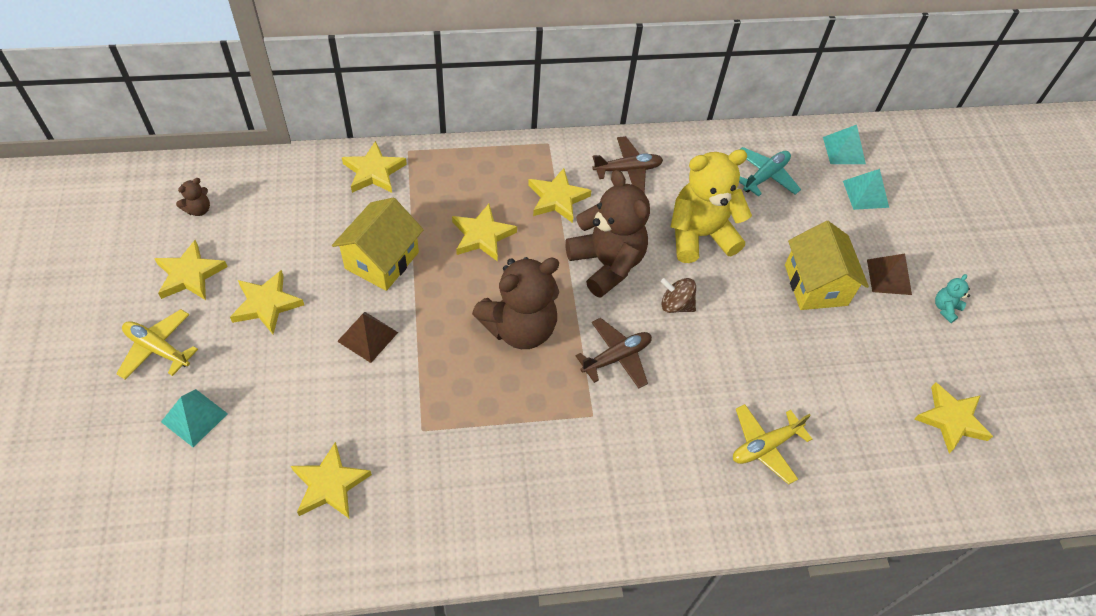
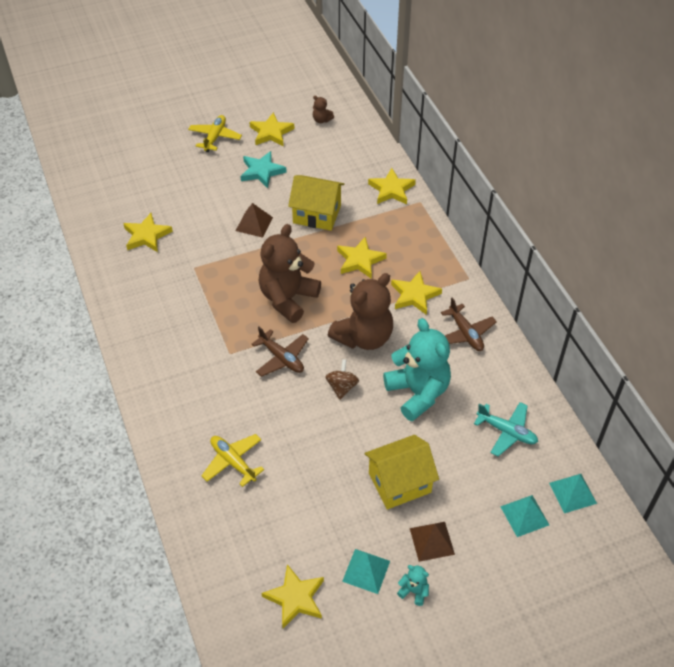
camera: 80 degrees right, 5 degrees down
turquoise pyramid [161,389,228,447] -> turquoise pyramid moved to [342,549,390,594]
yellow star [230,270,304,334] -> turquoise star [240,151,287,188]
brown teddy bear [472,257,559,349] -> brown teddy bear turned 75 degrees clockwise [259,224,321,323]
yellow teddy bear [671,149,752,263] -> turquoise teddy bear [383,318,451,421]

